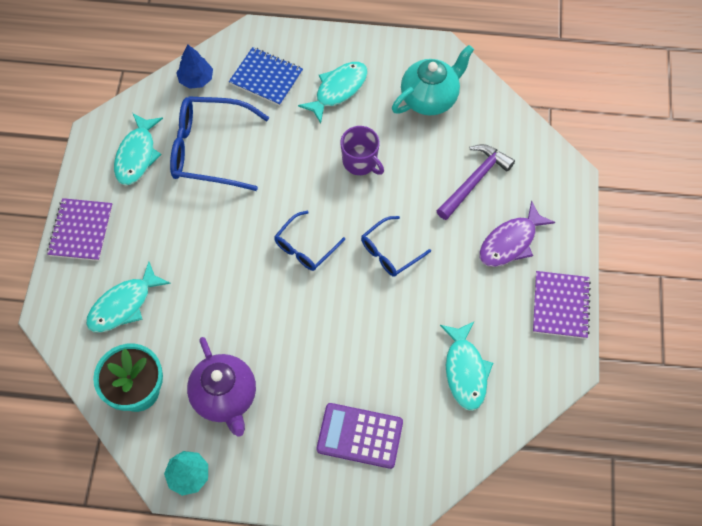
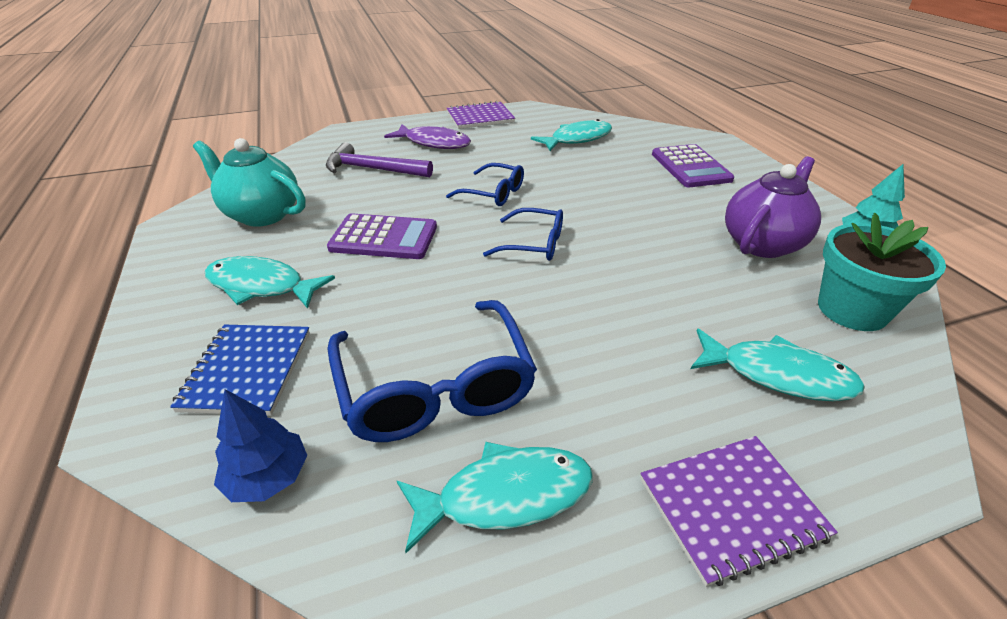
camera: 115 degrees left, 25 degrees down
purple mug [341,126,384,175] -> purple calculator [327,213,437,259]

